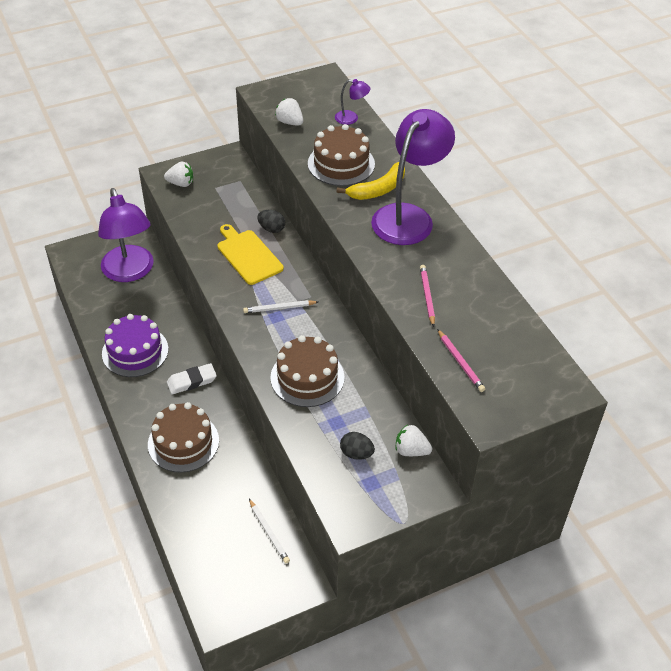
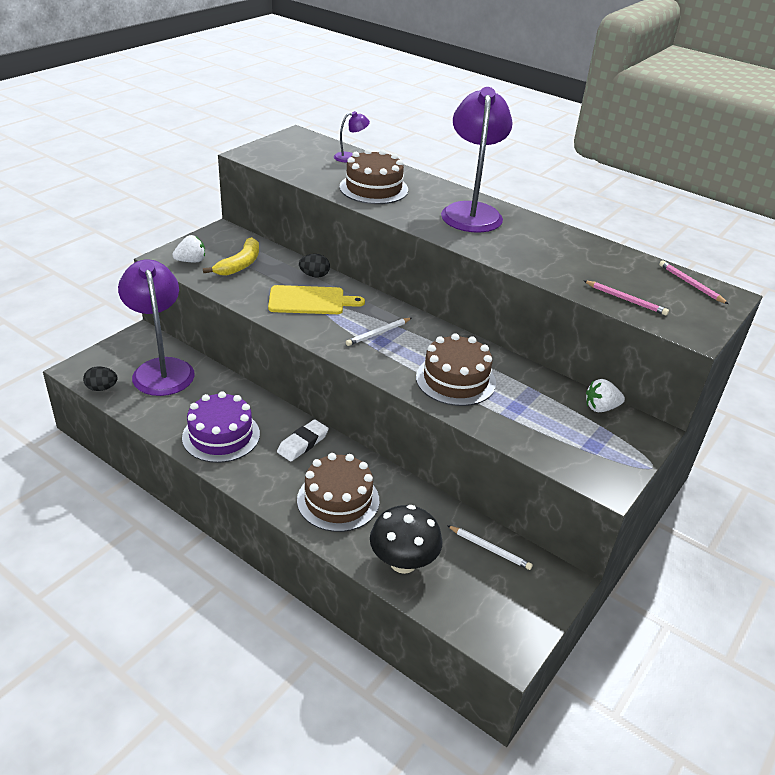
camera: 30 degrees left, 10 degrees down
purple lamp [98,188,154,282] -> purple lamp turned 150 degrees counterclockwise [118,259,195,396]
yellow cutting board [217,224,284,285] -> yellow cutting board turned 150 degrees clockwise [268,285,365,314]
white strawberry [275,98,303,126] -> none
yellow banana [336,162,405,200] -> yellow banana moved to [203,237,259,276]
black egg [340,432,375,460] -> black egg moved to [83,366,118,391]
pink pencil [420,265,435,327] -> pink pencil moved to [659,260,728,304]
none -> black mushroom [370,505,442,574]

